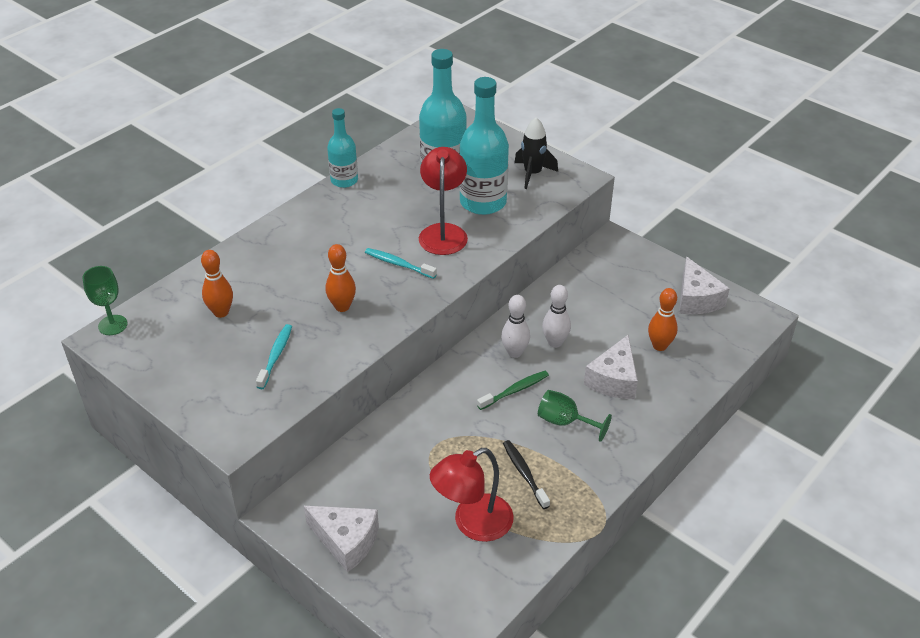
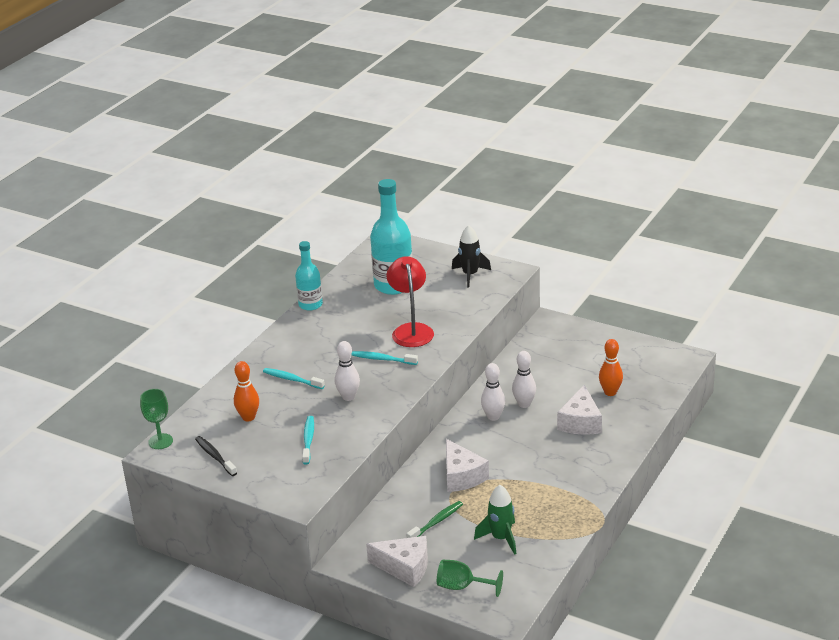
camera: 10 degrees left, 10 degrees down
orange bowling pin [326,244,356,312] -> white bowling pin [335,341,360,401]
red lamp [430,448,514,542] -> green rocket [474,485,516,555]
turquoise bottle [459,77,509,215] -> none
green toothbrush [477,371,549,410] -> green toothbrush moved to [406,501,463,538]
black toothbrush [503,440,550,509] -> black toothbrush moved to [195,436,237,476]
green goblet [538,390,612,442] -> green goblet moved to [437,560,503,597]
white cheese [679,256,730,314] -> white cheese moved to [446,439,489,492]
none -> turquoise toothbrush [263,368,325,389]

